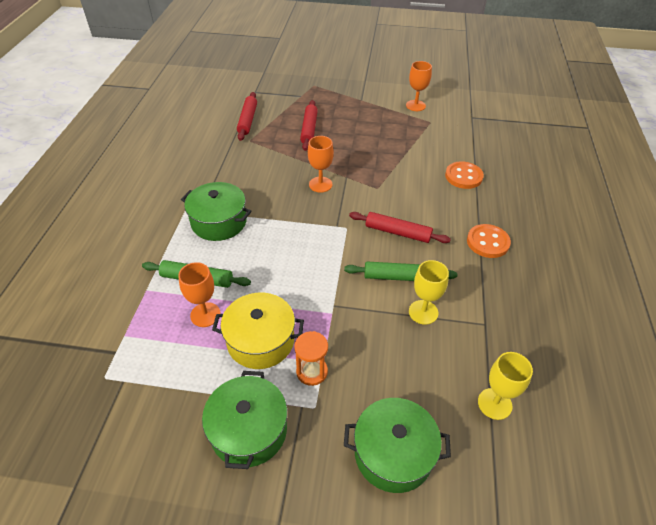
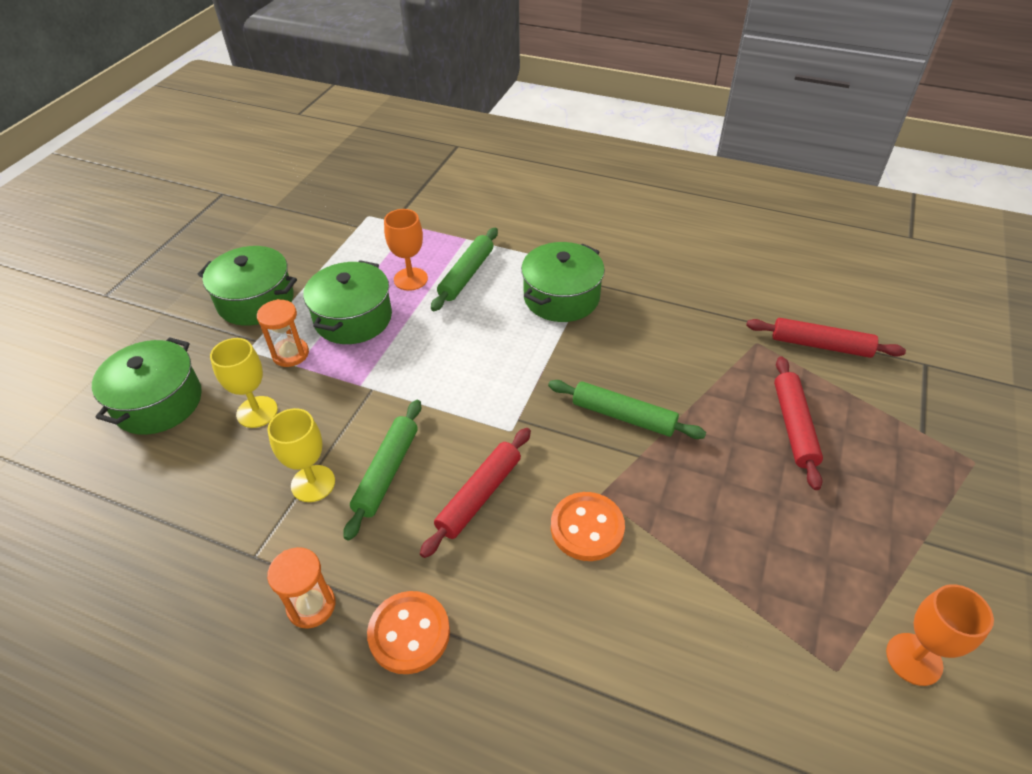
camera: 105 degrees right, 0 degrees up
yellow pot [212,293,304,369] -> green pot [303,260,392,344]
red rolling pin [300,100,318,151] -> red rolling pin turned 75 degrees clockwise [774,356,823,490]
orange goblet [308,136,334,193] -> green rolling pin [548,380,706,439]
orange button [445,161,484,189] -> orange button moved to [551,492,625,561]
yellow goblet [478,352,533,420] -> yellow goblet moved to [210,338,278,428]
none -> orange hourglass [267,547,335,629]

